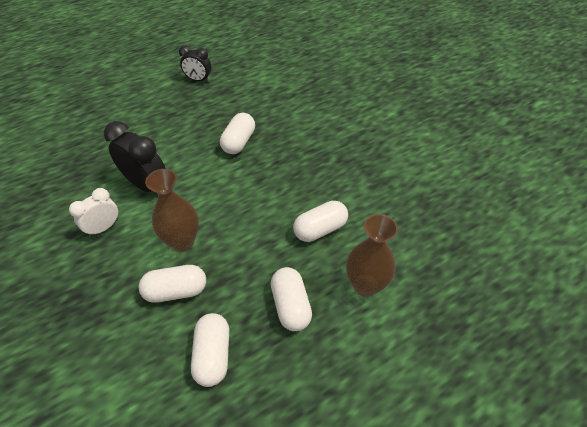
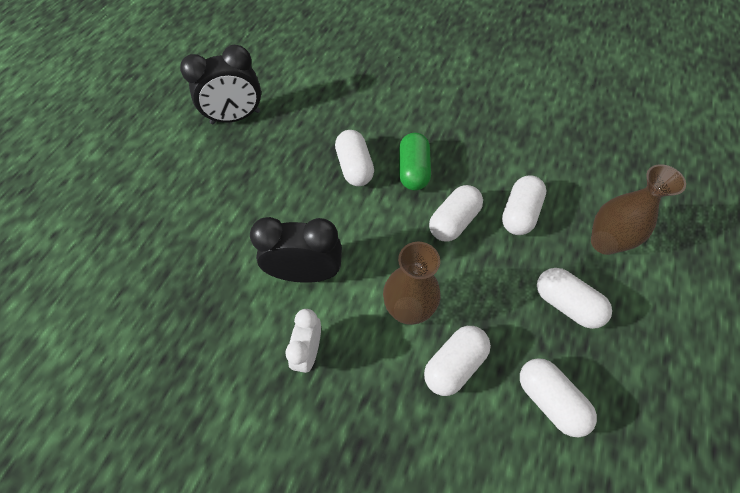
camera: 35 degrees left, 10 degrees up
black clock [179,45,211,82] -> black clock [180,45,261,124], size x1.60
none -> green capsule [399,133,431,191]
none -> white capsule [429,185,483,242]

